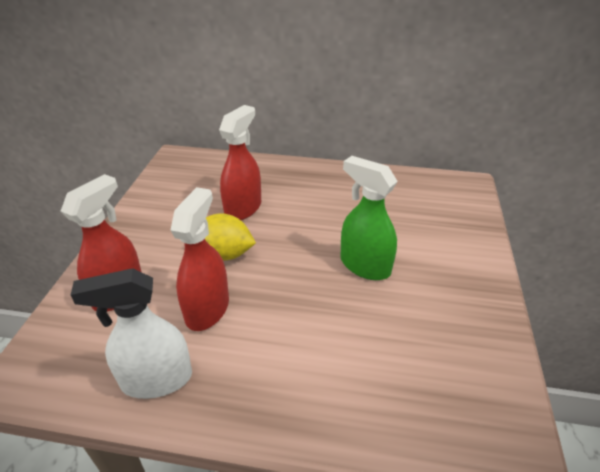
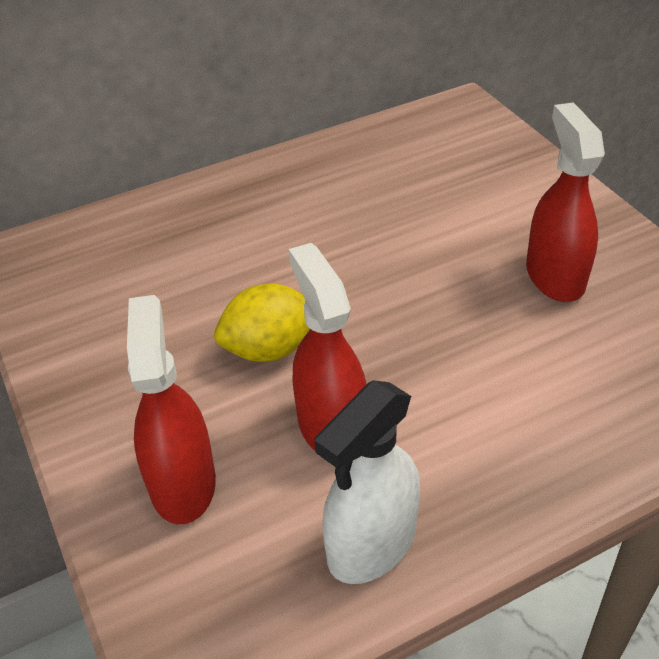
camera: 35 degrees left, 5 degrees up
red spray bottle [219,105,261,220] -> red spray bottle moved to [526,102,605,302]
green spray bottle [341,156,398,280] -> none

